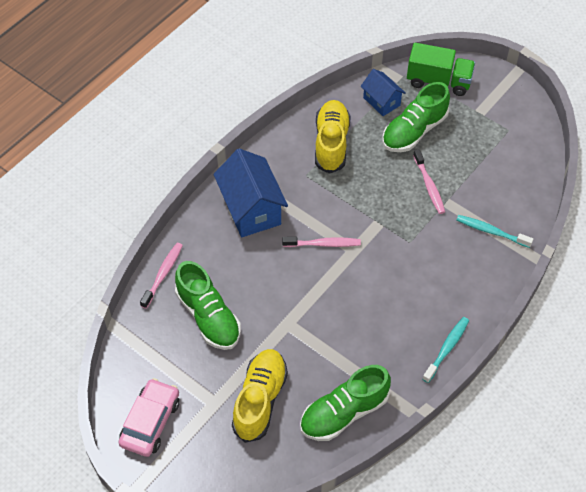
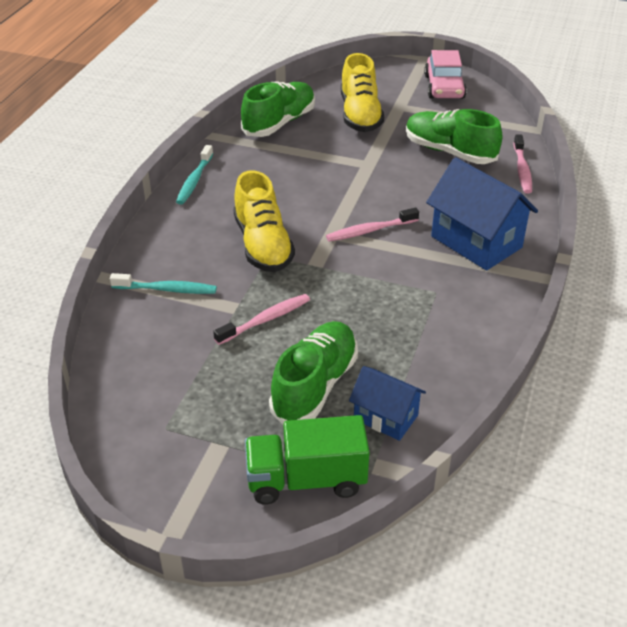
camera: 160 degrees right, 15 degrees down
yellow shoe [315,100,351,174] -> yellow shoe moved to [233,170,295,272]
pink toothbrush [413,149,445,214] -> pink toothbrush turned 90 degrees clockwise [213,294,310,345]

